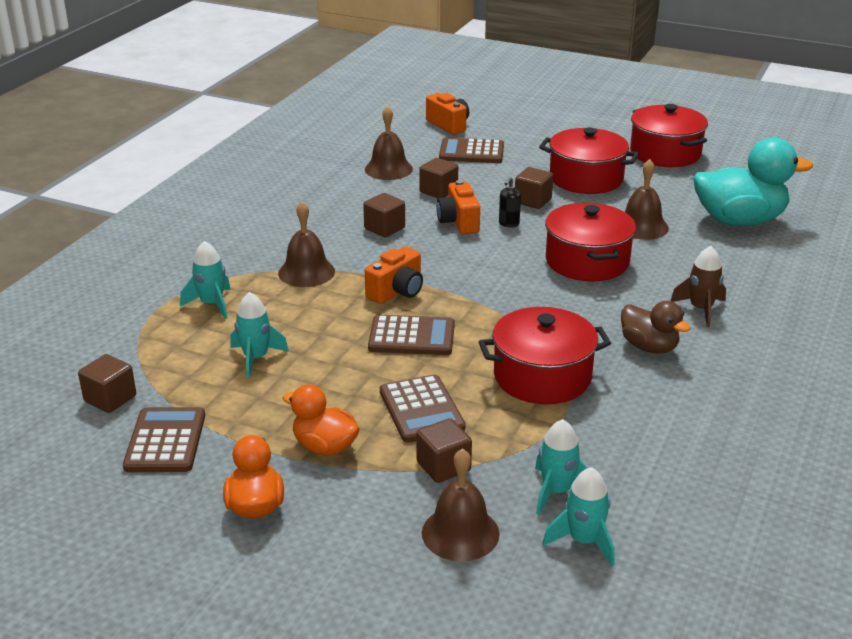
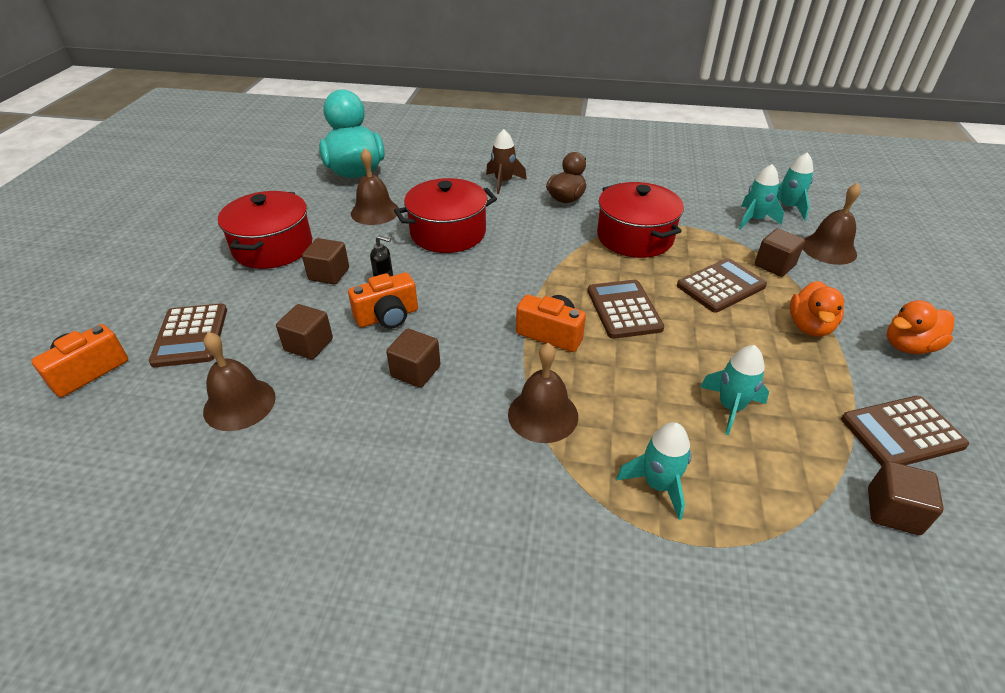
camera: 105 degrees left, 10 degrees up
red pot [630,104,708,167] -> none

